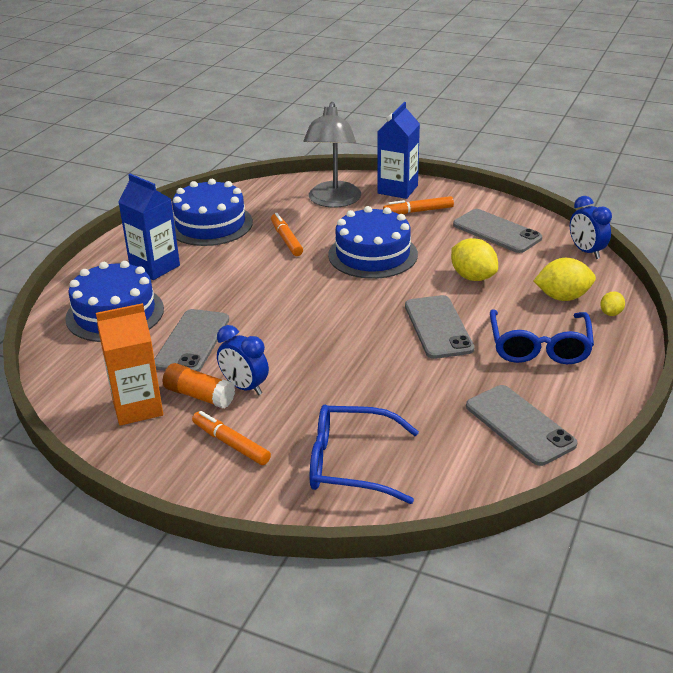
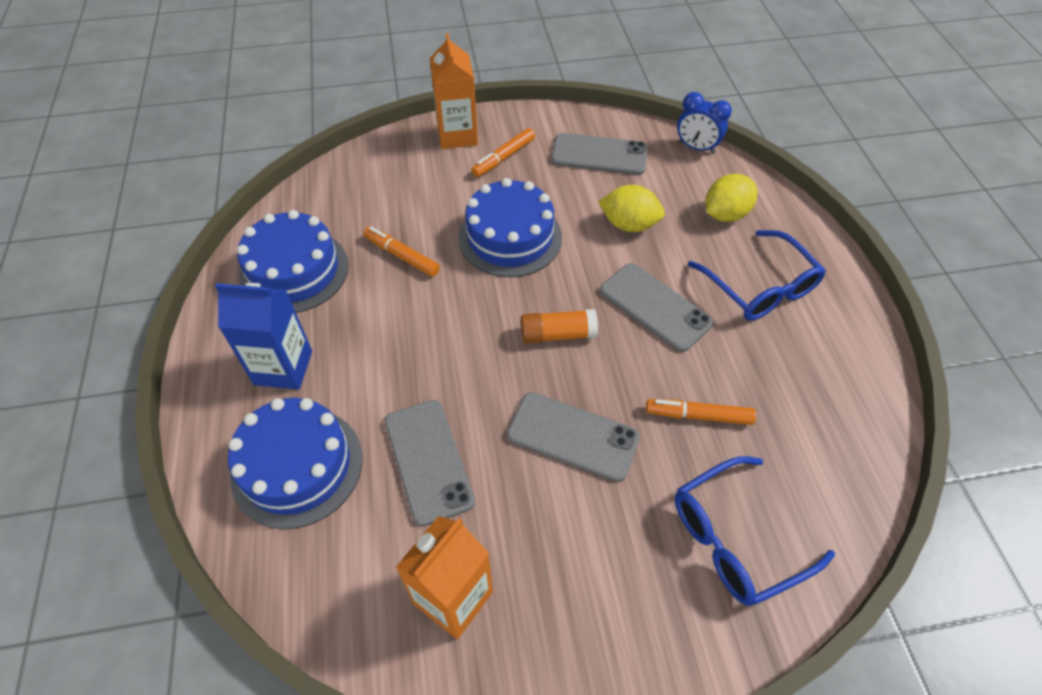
camera: 35 degrees left, 20 degrees up
orange glue stick [163,363,235,409] -> orange glue stick moved to [521,309,598,344]
orange marker [192,411,271,465] -> orange marker moved to [646,399,756,425]
blue clock [217,325,269,395] -> none
grey lamp [303,102,361,208] -> none
blue carton [377,102,420,199] -> orange carton [430,33,478,149]
grey phone [466,385,577,466] -> grey phone moved to [507,392,640,482]
yellow lemon [600,291,625,316] -> none

